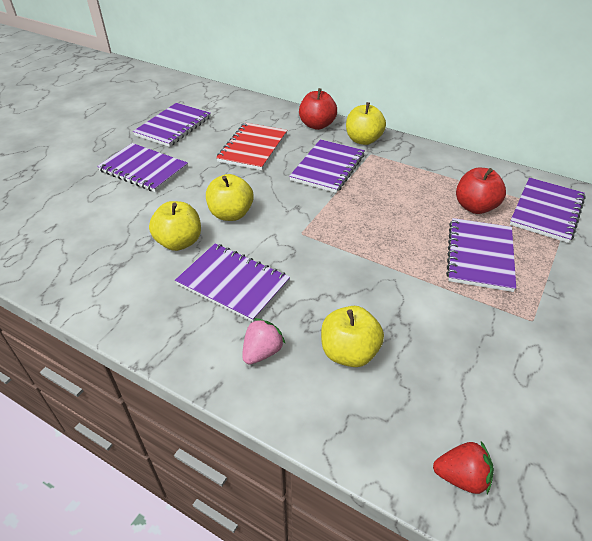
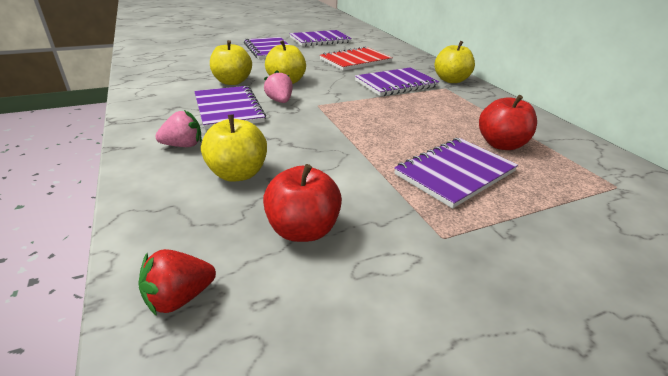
camera: 35 degrees right, 10 degrees down
red apple [299,88,337,130] -> red apple moved to [263,164,342,242]
red strawberry [433,441,494,494] -> red strawberry turned 105 degrees clockwise [138,249,216,316]
purple notebook [510,177,586,243] -> none
none -> pink strawberry [264,70,293,103]

